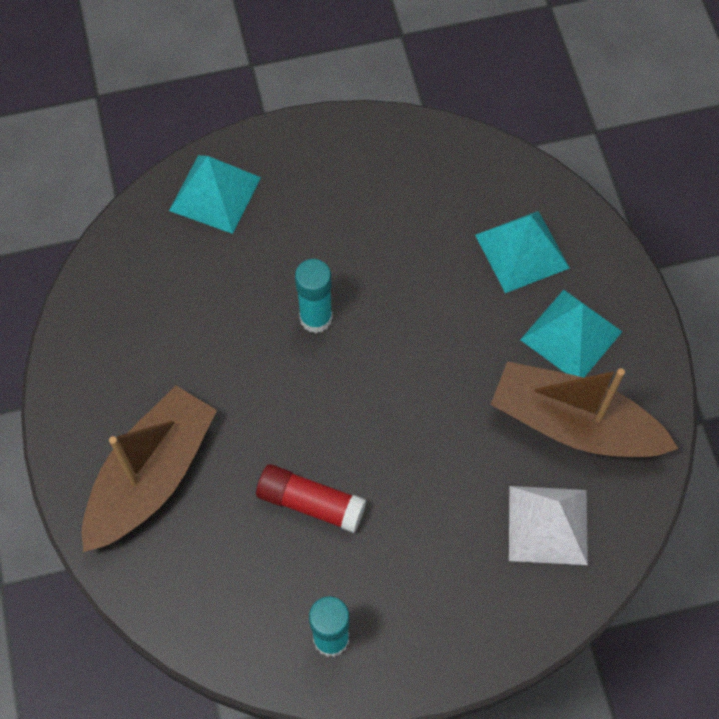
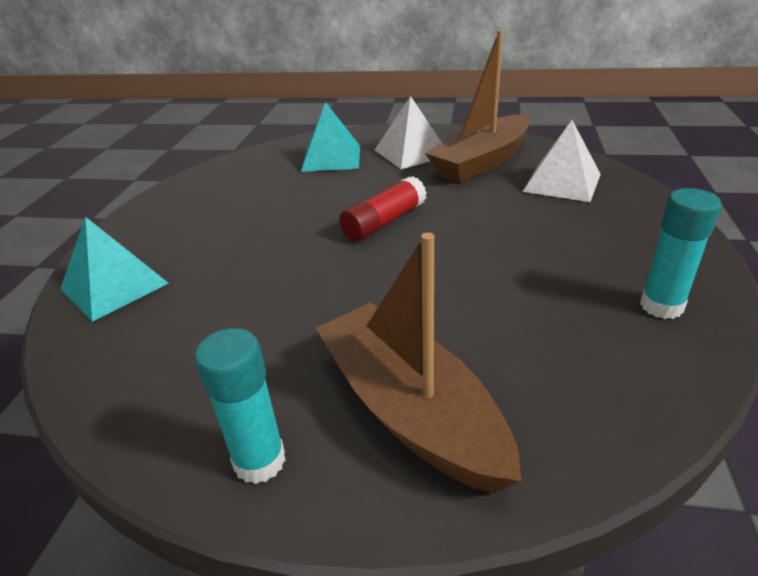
camera: 65 degrees left, 30 degrees down
red glue stick [256,464,366,533] -> red glue stick moved to [339,176,427,241]
turquoise glue stick [295,259,333,333] -> turquoise glue stick moved to [195,328,286,484]
turquoise pyramid [520,290,622,378] -> white pyramid [375,96,441,169]

